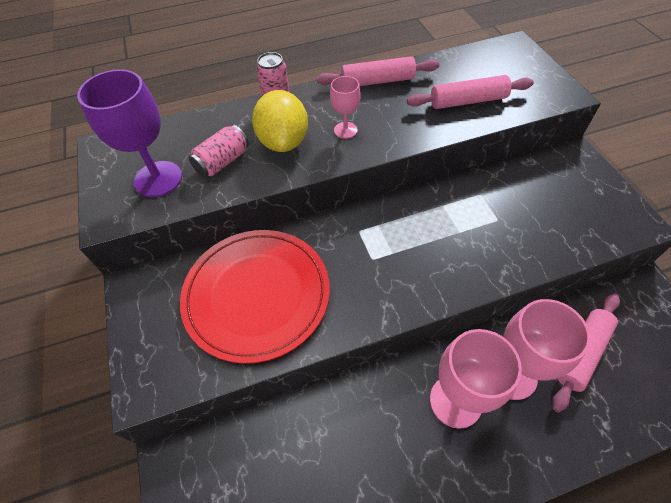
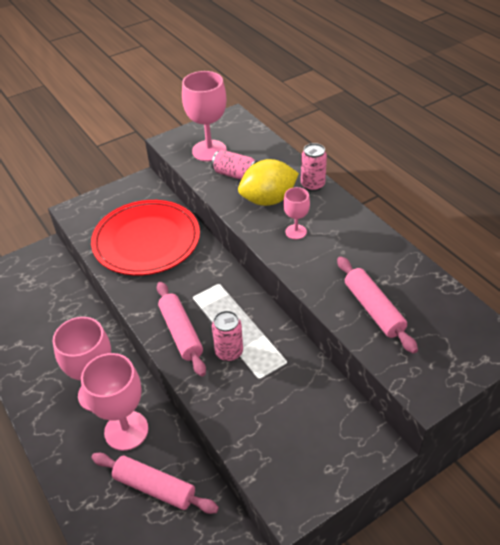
camera: 75 degrees right, 10 degrees down
purple goblet [77,69,182,197] -> pink goblet [182,71,227,161]
pink rolling pin [317,56,439,86] -> pink rolling pin moved to [157,282,206,377]
none -> pink can [212,311,243,362]

